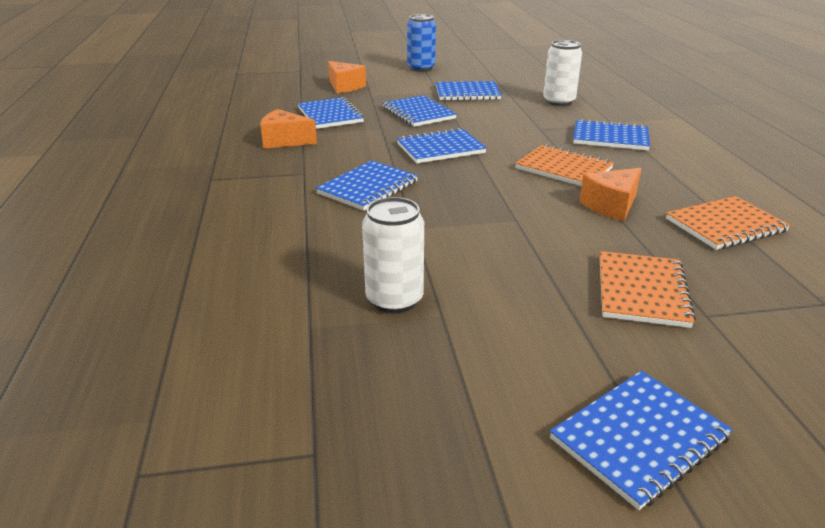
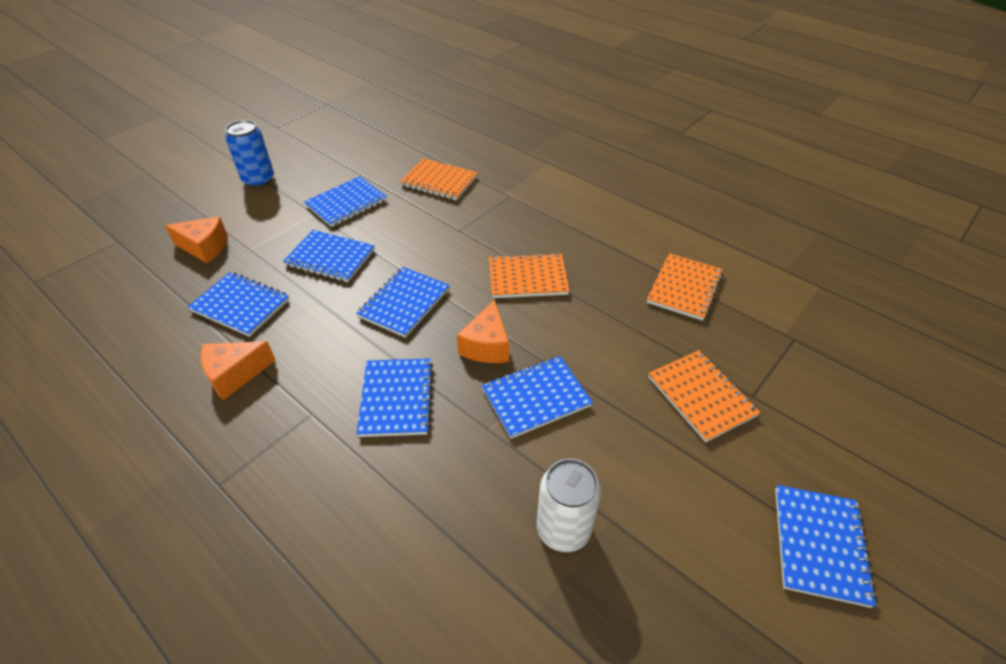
camera: 40 degrees left, 15 degrees up
white can [543,40,582,106] -> orange notebook [400,158,478,201]
blue notebook [573,119,650,150] -> blue notebook moved to [482,356,593,439]
orange cheese [579,168,642,221] -> orange cheese moved to [457,300,509,363]

